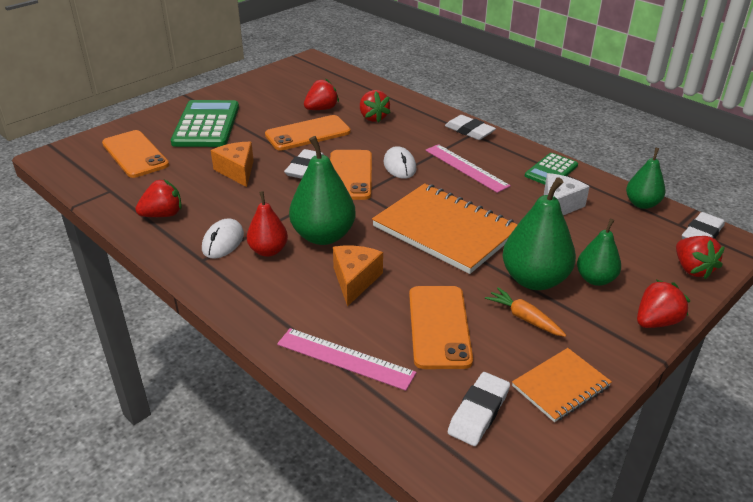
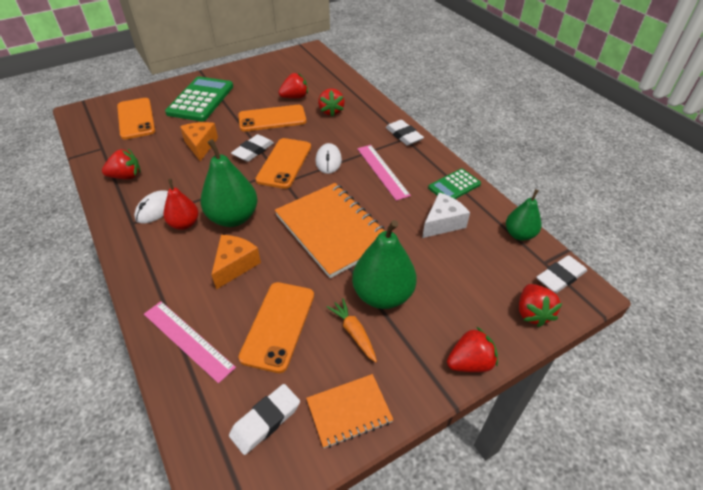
camera: 15 degrees right, 10 degrees up
green pear [577,219,621,286] -> none

